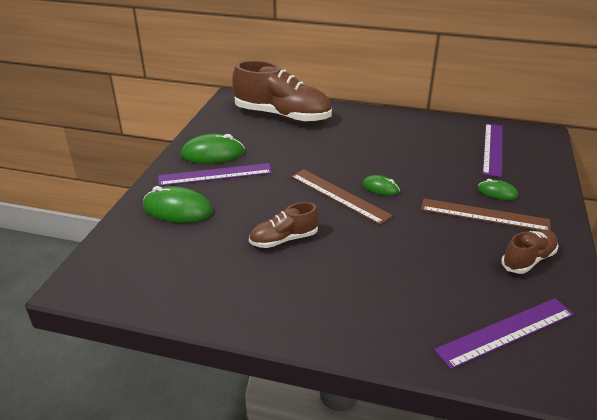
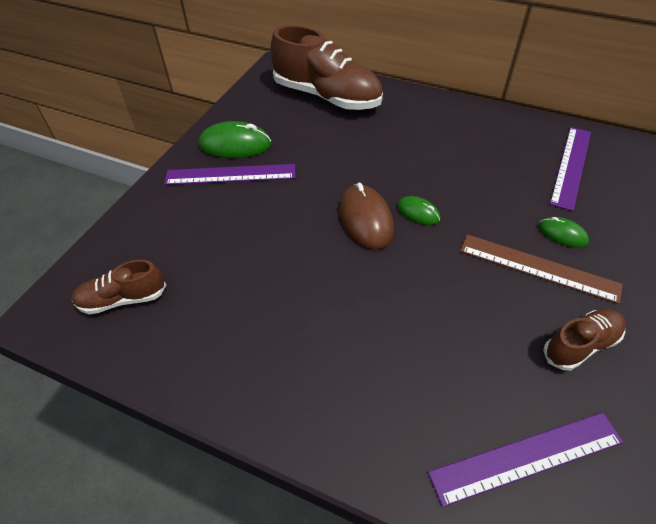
camera: 10 degrees right, 15 degrees up
green mouse [143,186,213,223] -> none
brown shoe [249,202,319,248] -> brown shoe moved to [72,260,166,314]
brown ruler [291,169,393,225] -> brown mouse [339,183,394,249]

